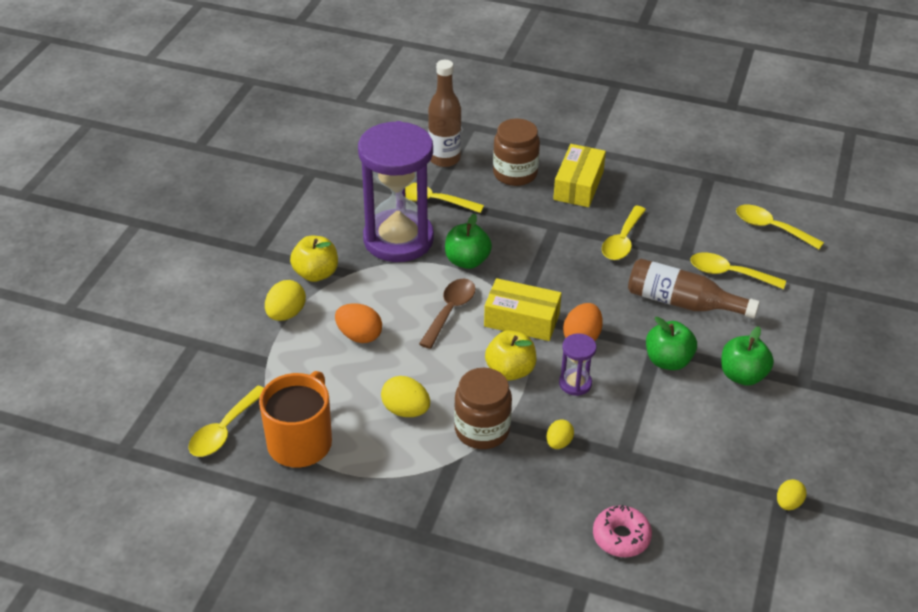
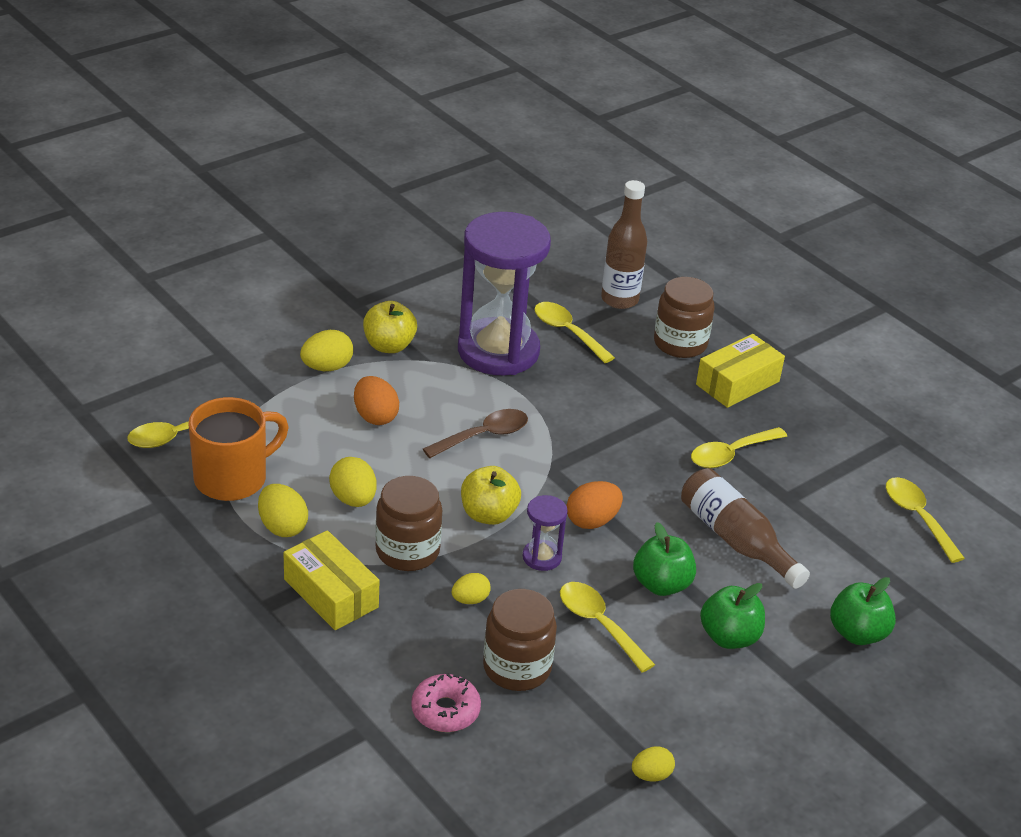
camera: 30 degrees right, 5 degrees down
green apple [445,214,492,269] -> green apple moved to [830,577,896,645]
yellow box [484,278,562,341] -> yellow box moved to [283,530,380,630]
yellow spoon [691,252,786,289] -> yellow spoon moved to [560,582,655,673]
none -> yellow egg [258,484,308,537]
none -> brown jar [483,589,557,691]

